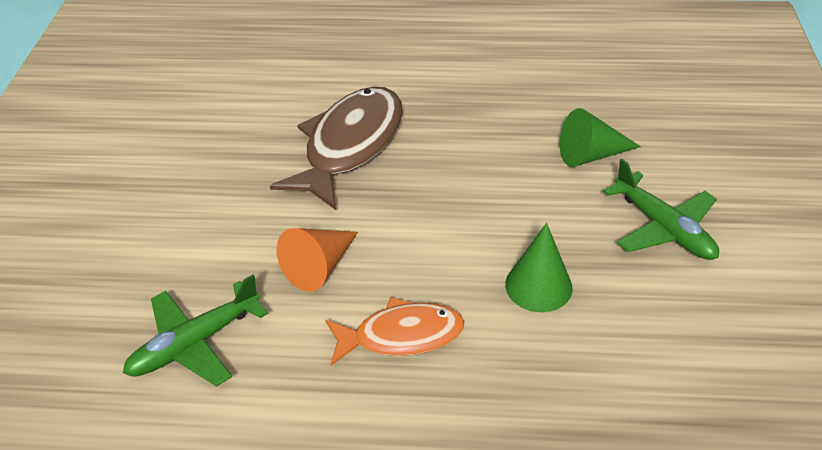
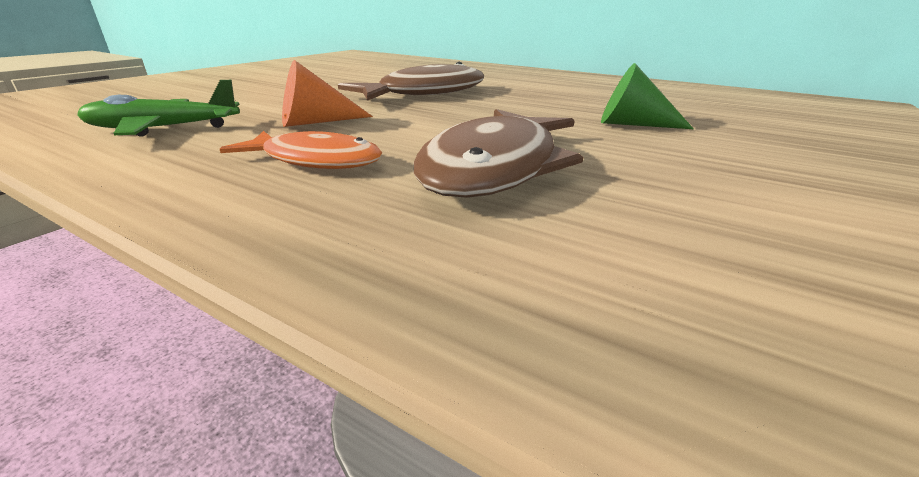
camera: 25 degrees right, 15 degrees down
green cone [505,223,573,312] -> brown fish [413,109,583,198]
green plane [603,159,719,260] -> none

